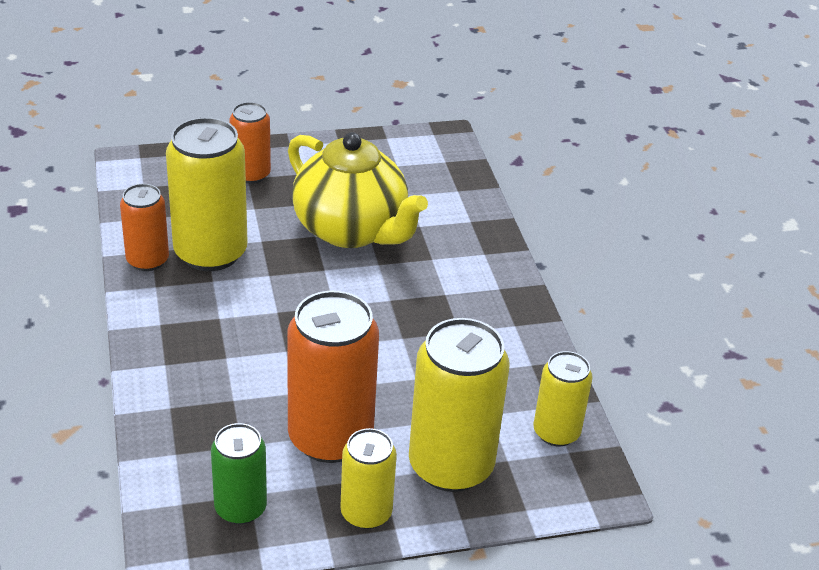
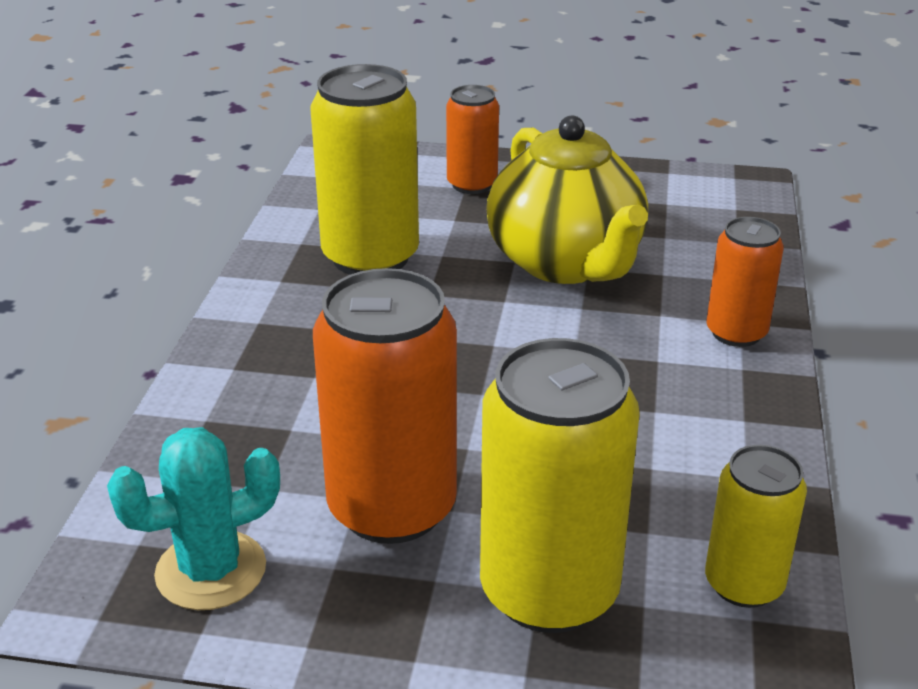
camera: 25 degrees right, 5 degrees down
orange can [120,184,169,271] -> orange can moved to [707,217,784,347]
green can [211,423,267,524] -> turquoise cactus [107,427,280,610]
yellow can [340,428,397,529] -> none

